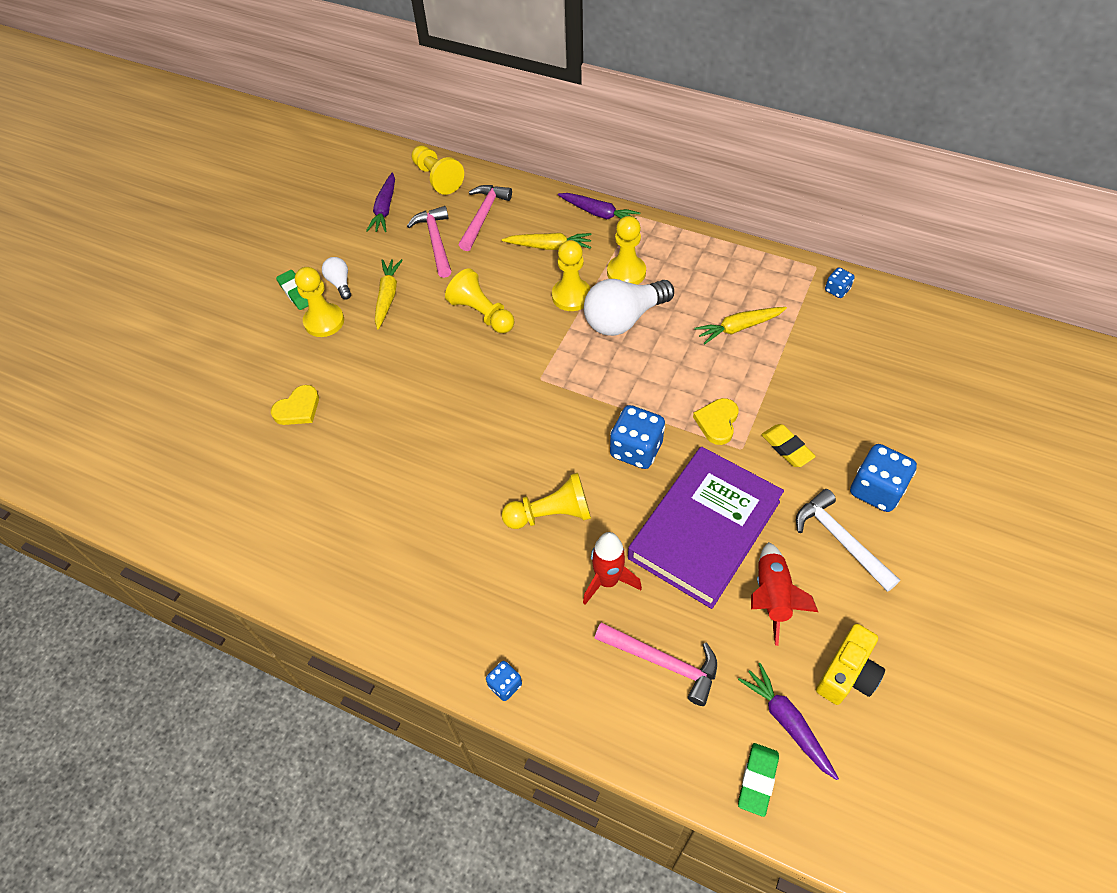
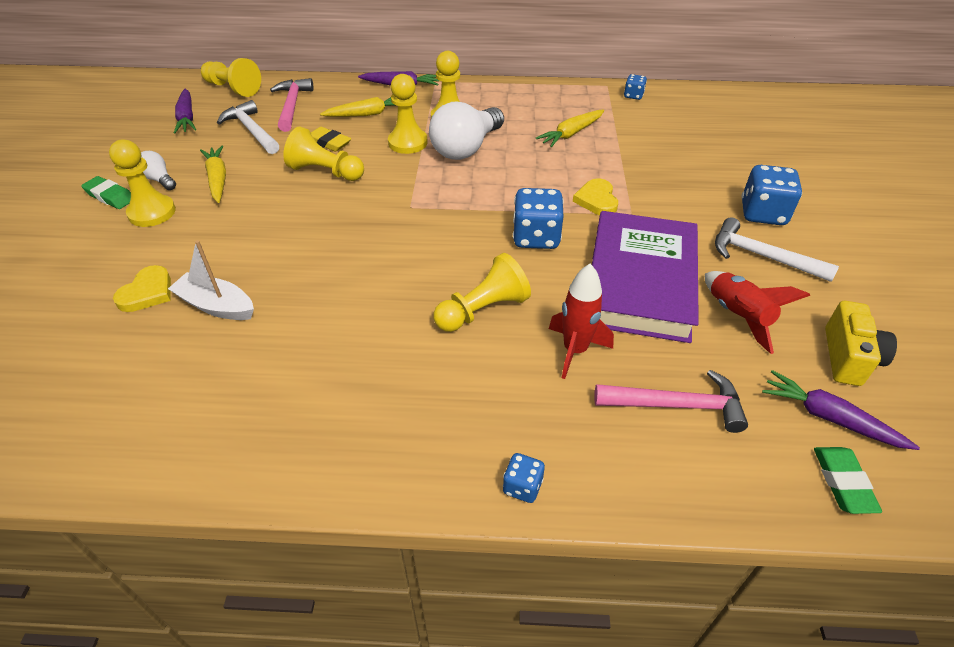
camera: 25 degrees left, 10 degrees down
pink hammer [407,206,451,278] -> white hammer [217,100,279,154]
yellow eraser [761,424,816,467] -> yellow eraser moved to [311,127,351,152]
none -> white boat [168,240,254,320]

